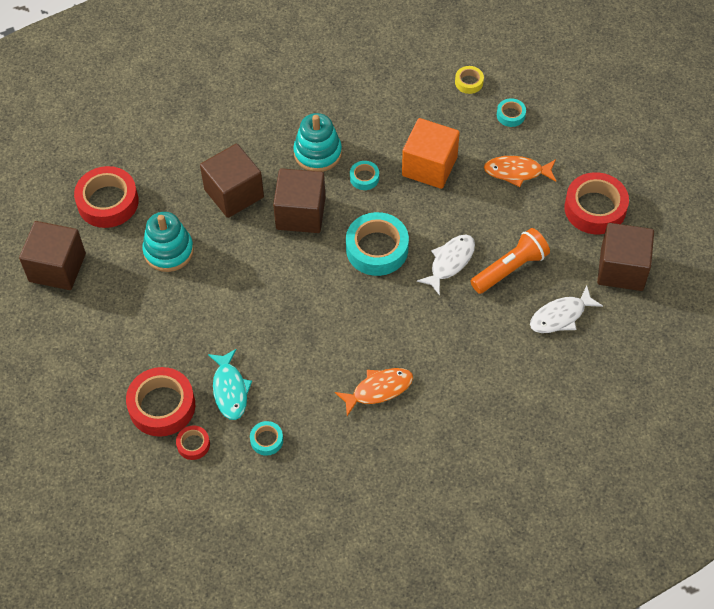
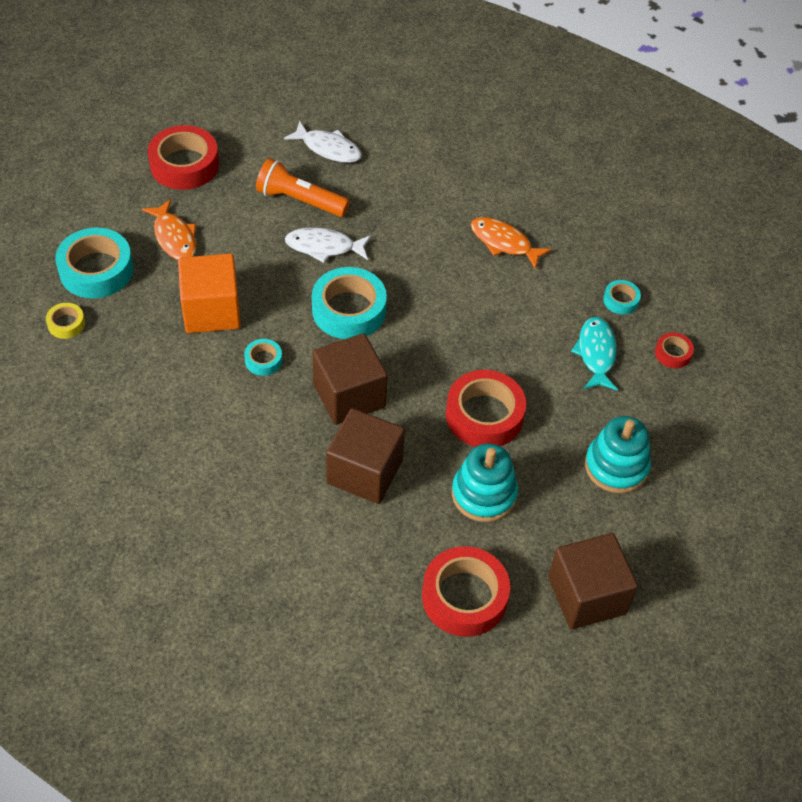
camera: 125 degrees left, 5 degrees down
red tape [126,367,195,437] -> red tape moved to [446,370,526,447]
turquoise fish [208,349,252,420] -> turquoise fish turned 45 degrees counterclockwise [571,317,618,390]
turquoise stacking toy [293,113,342,172] -> turquoise stacking toy moved to [585,416,651,494]
turquoise tape [497,98,526,127] -> turquoise tape [55,228,133,298], size x2.05
brown cube [597,223,654,291] -> none

